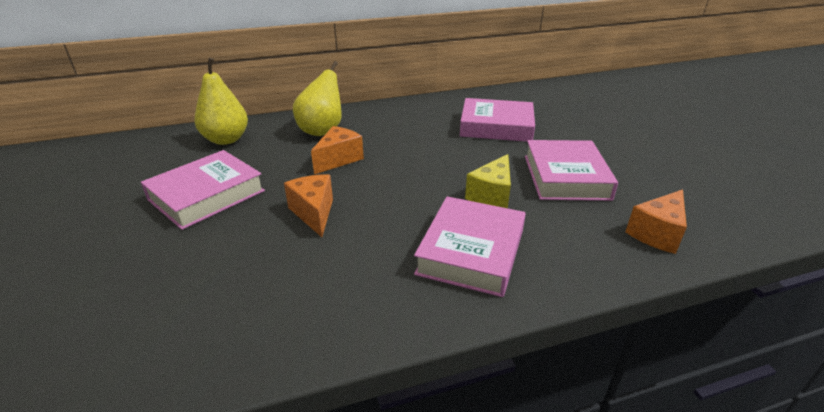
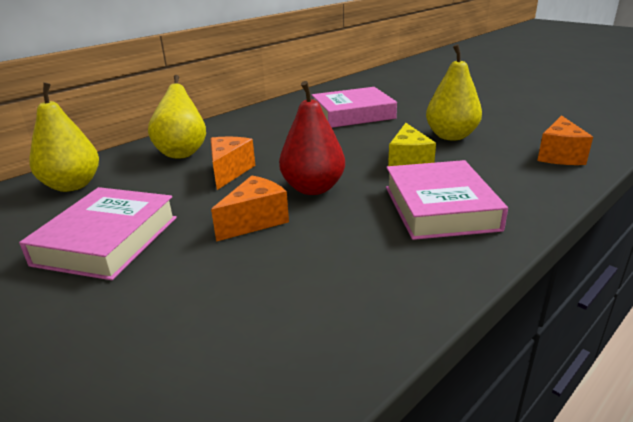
camera: 25 degrees left, 5 degrees down
orange cheese [284,174,333,237] -> orange cheese turned 90 degrees clockwise [211,175,289,242]
pink book [525,140,618,201] -> yellow pear [426,44,482,140]
none -> red pear [279,81,345,195]

